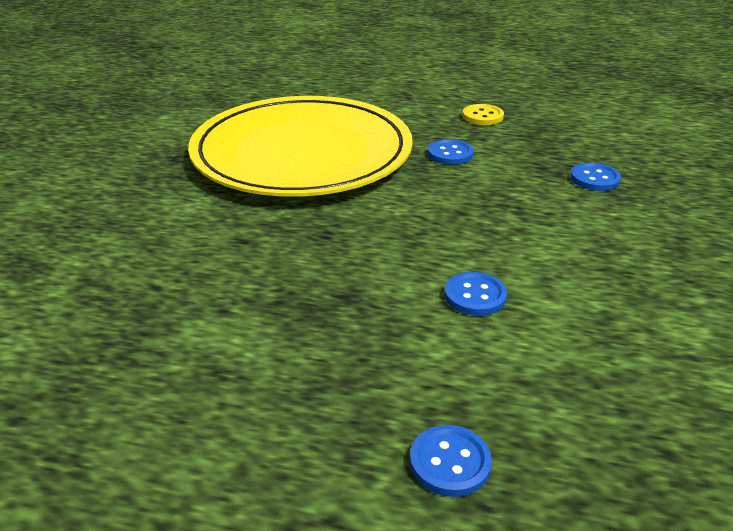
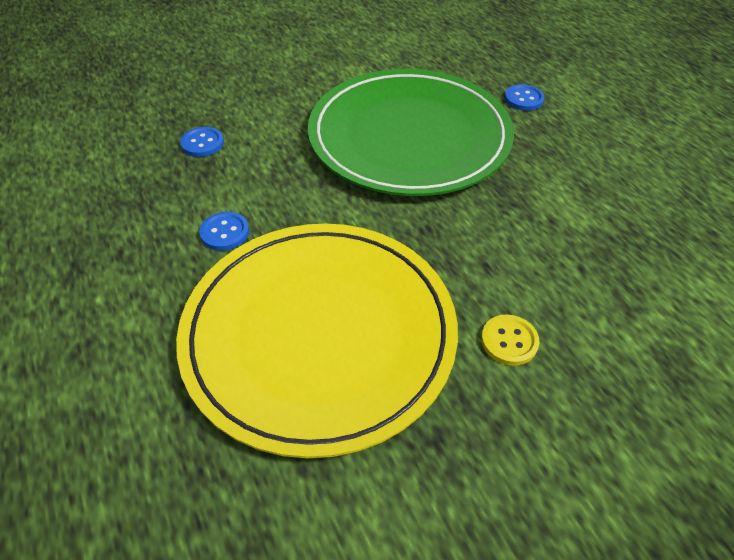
camera: 130 degrees left, 15 degrees up
blue button [444,272,507,316] -> green plate [308,69,514,196]
yellow button [462,104,504,125] -> yellow button moved to [481,314,539,366]

